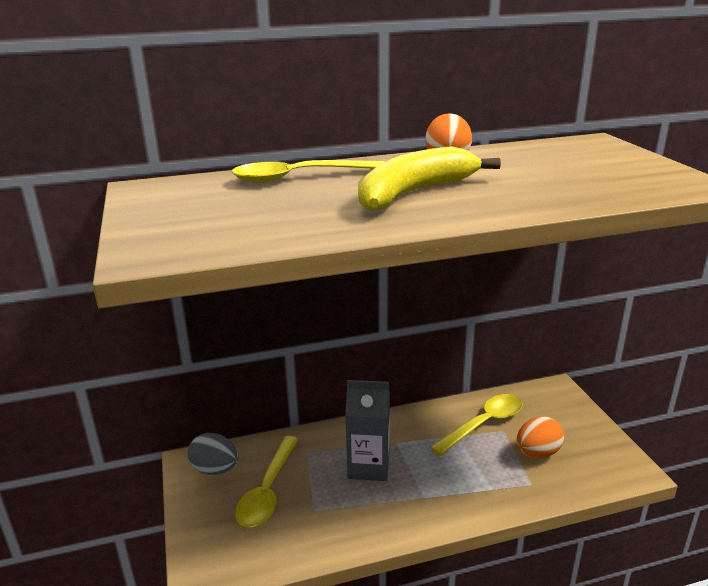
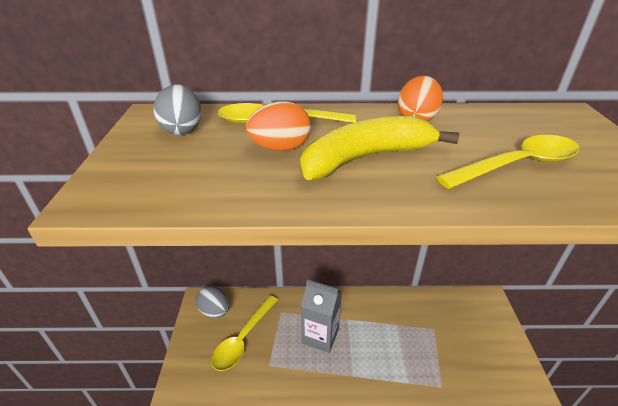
camera: 15 degrees right, 10 degrees up
yellow spoon [430,394,523,456] -> yellow spoon moved to [436,135,579,189]
orange egg [516,416,564,458] -> orange egg moved to [246,101,311,151]
none -> grey egg [154,84,202,135]

